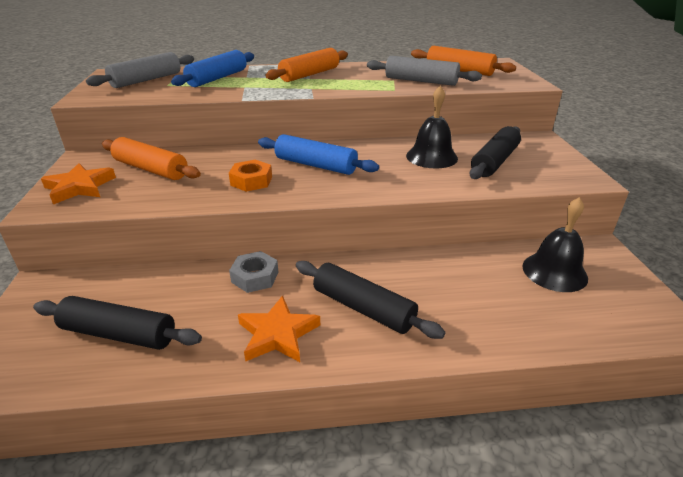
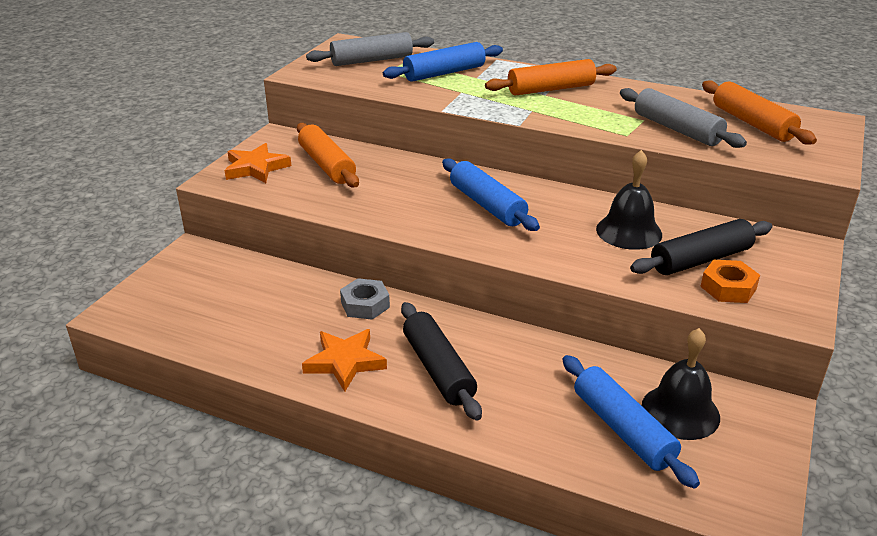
camera: 30 degrees right, 0 degrees up
black rolling pin [33,296,202,350] -> none
orange nut [229,160,272,192] -> orange nut moved to [700,260,760,303]
none -> blue rolling pin [562,355,700,489]

